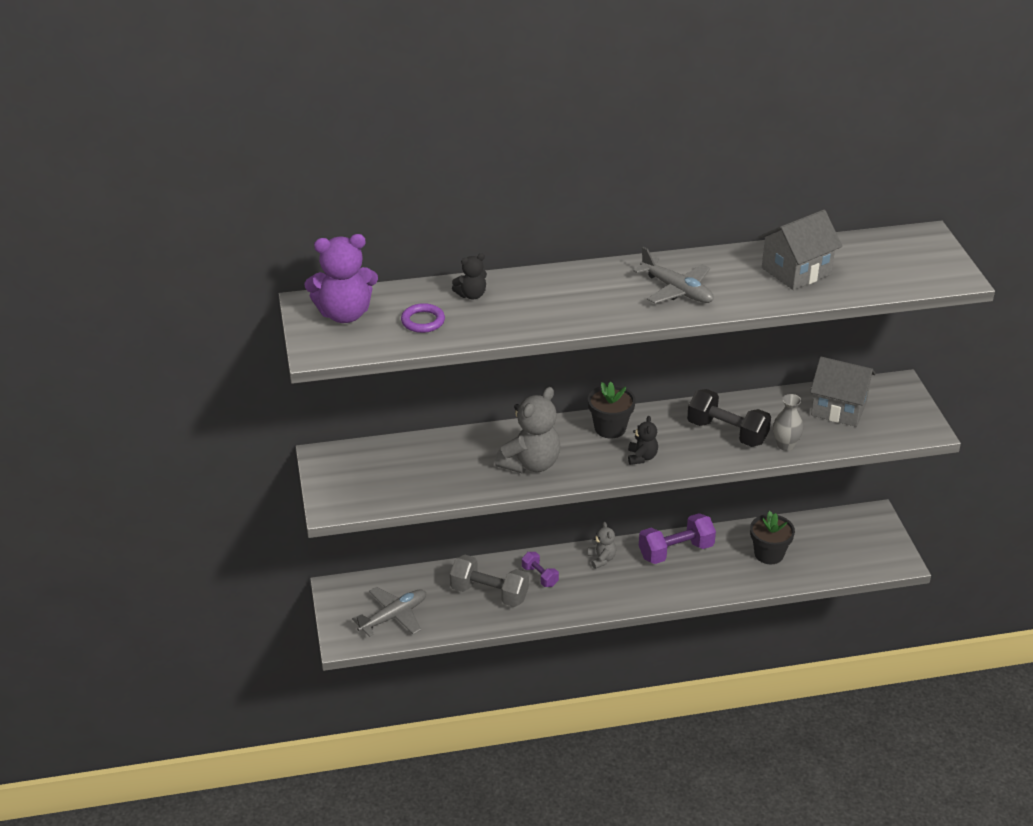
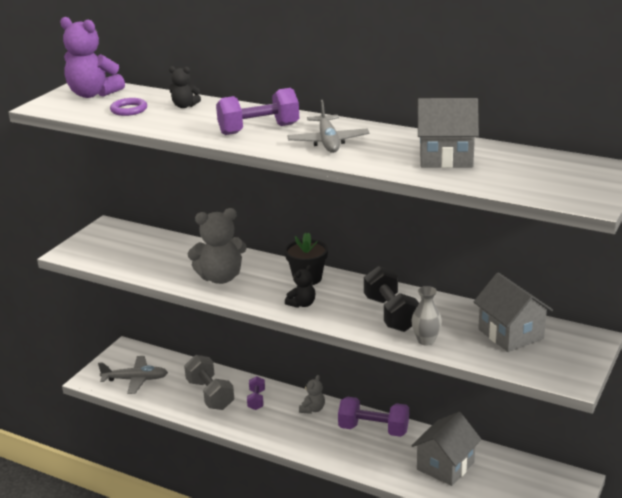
camera: 40 degrees right, 10 degrees down
black flower pot [750,511,795,564] -> grey house [411,412,482,486]
none -> purple dumbbell [216,88,299,135]

